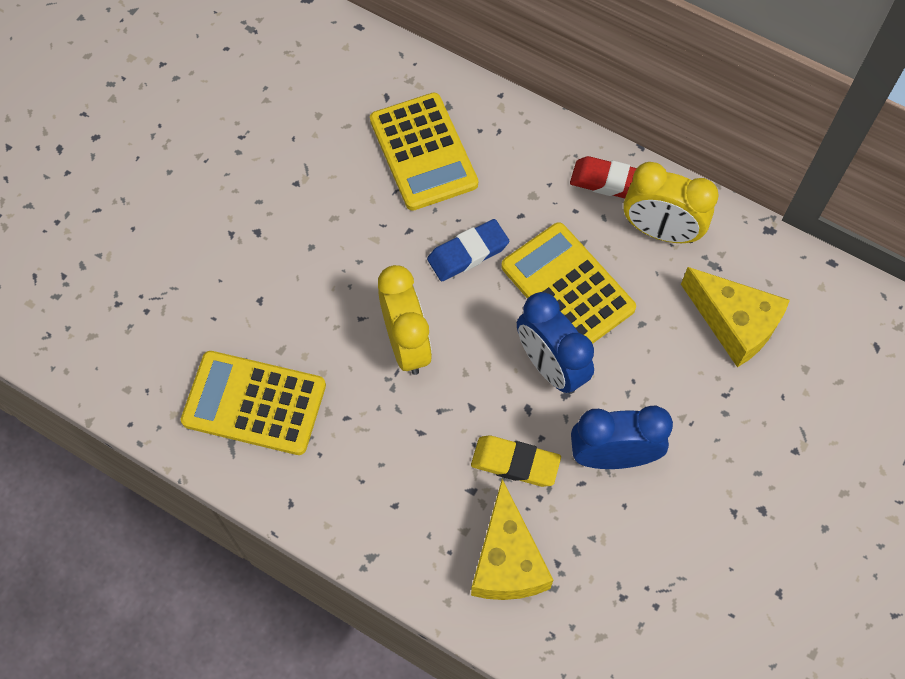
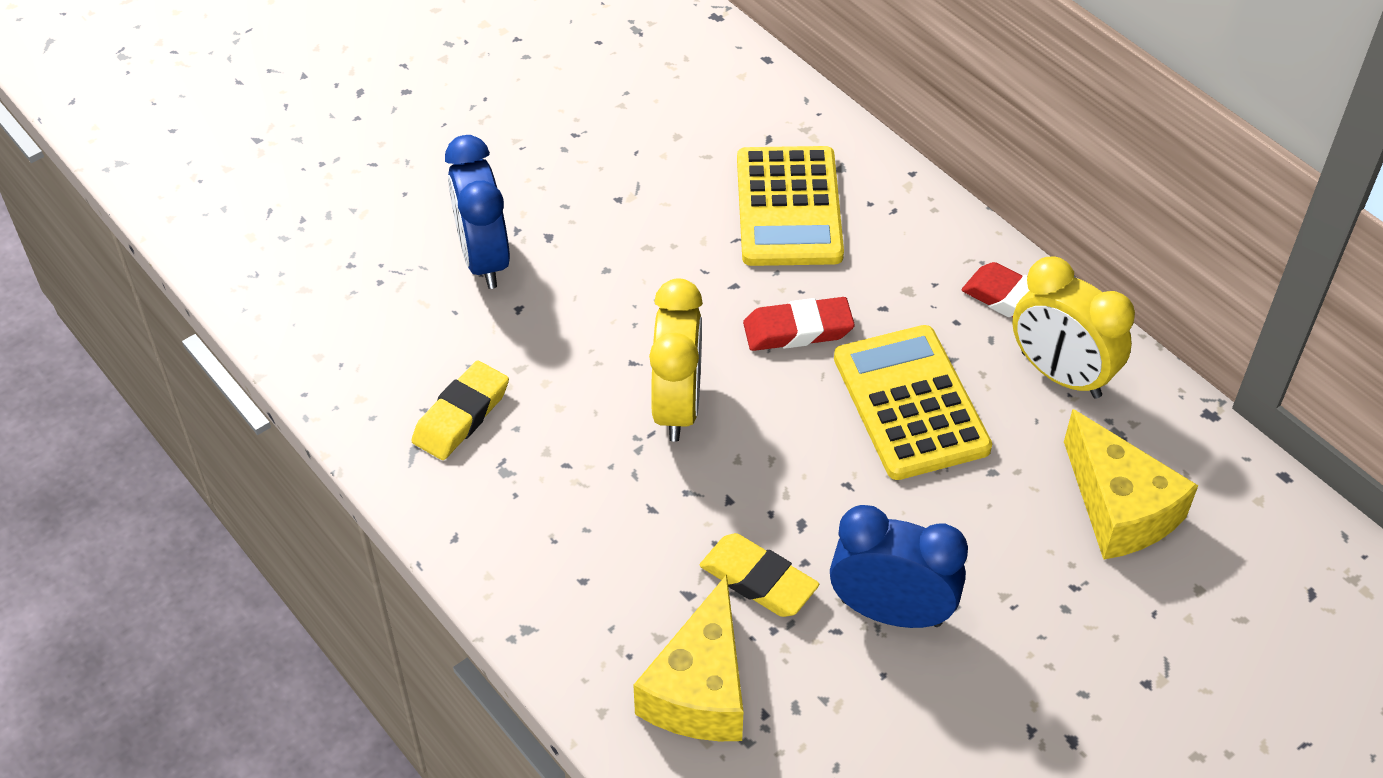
camera: 20 degrees right, 15 degrees down
yellow calculator [181,351,326,455] -> yellow eraser [411,361,509,460]
blue eraser [427,219,509,281] -> red eraser [743,297,855,351]
blue clock [517,292,594,394] -> blue clock moved to [445,135,510,289]

